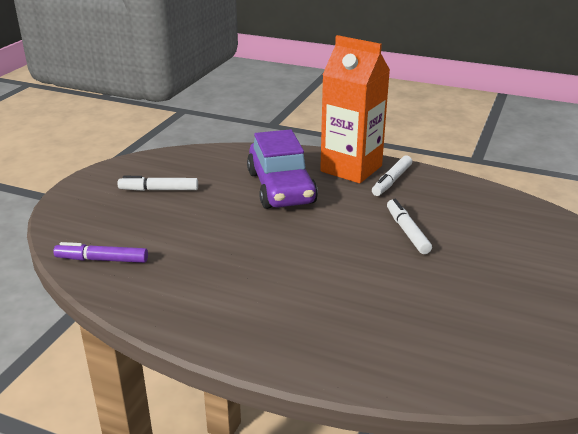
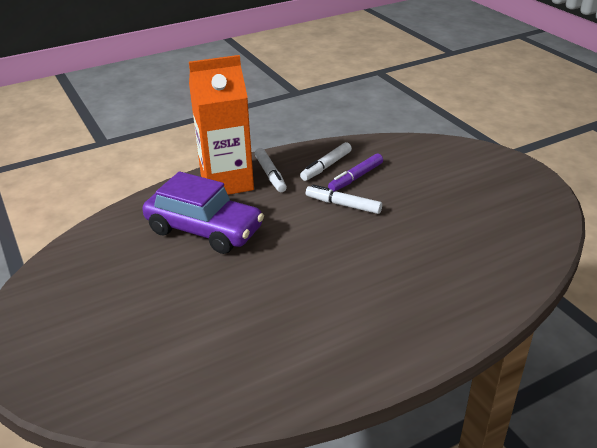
camera: 50 degrees left, 5 degrees up
purple marker [53,242,148,263] -> purple marker moved to [328,154,383,192]
white marker [117,176,198,191] -> white marker moved to [300,142,352,181]

